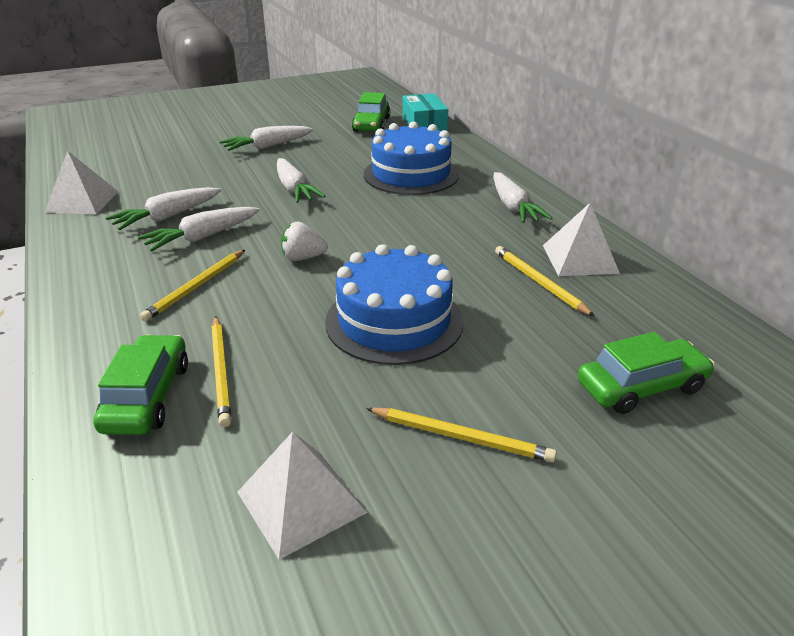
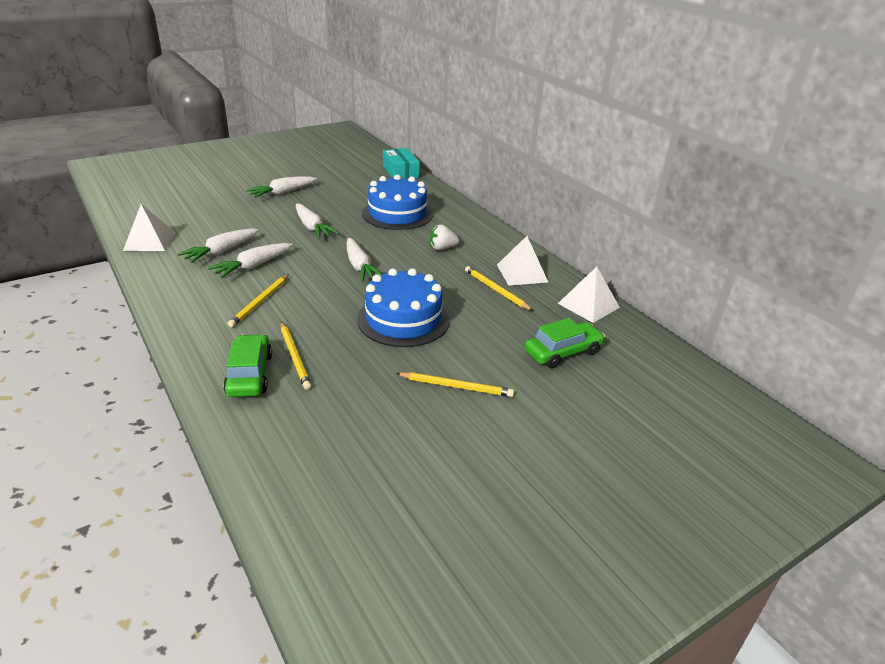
camera: 10 degrees left, 0 degrees up
white pyramid [237,432,367,560] -> white pyramid moved to [558,267,620,323]
white strawberry [281,222,328,261] -> white strawberry moved to [430,225,459,250]
green car [352,92,390,132] -> none
white carrot [493,172,552,223] -> white carrot moved to [347,238,382,282]

